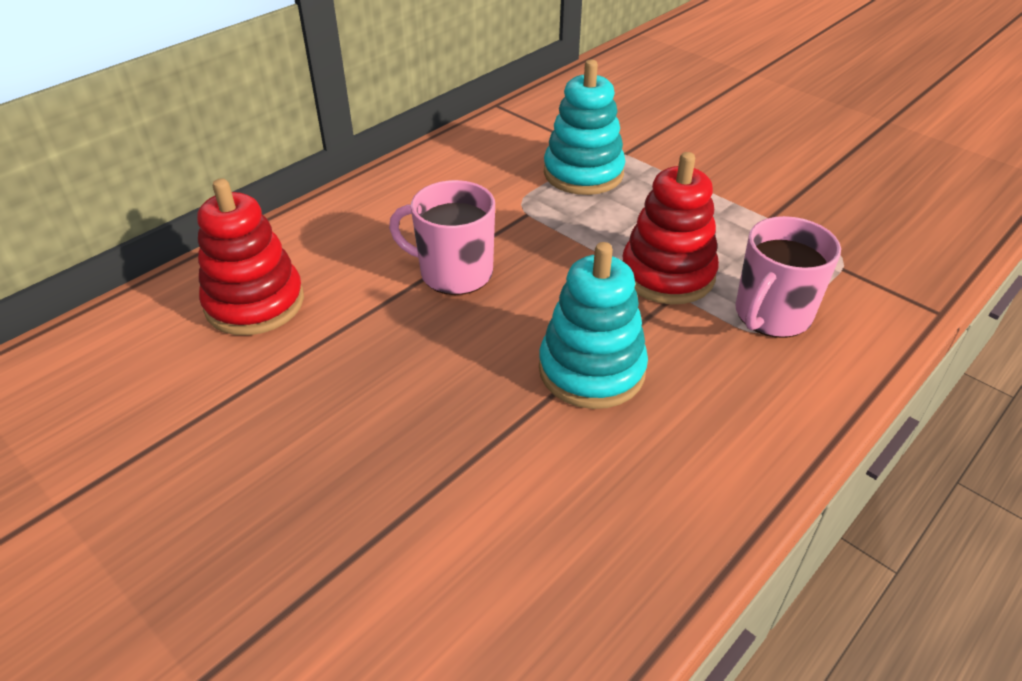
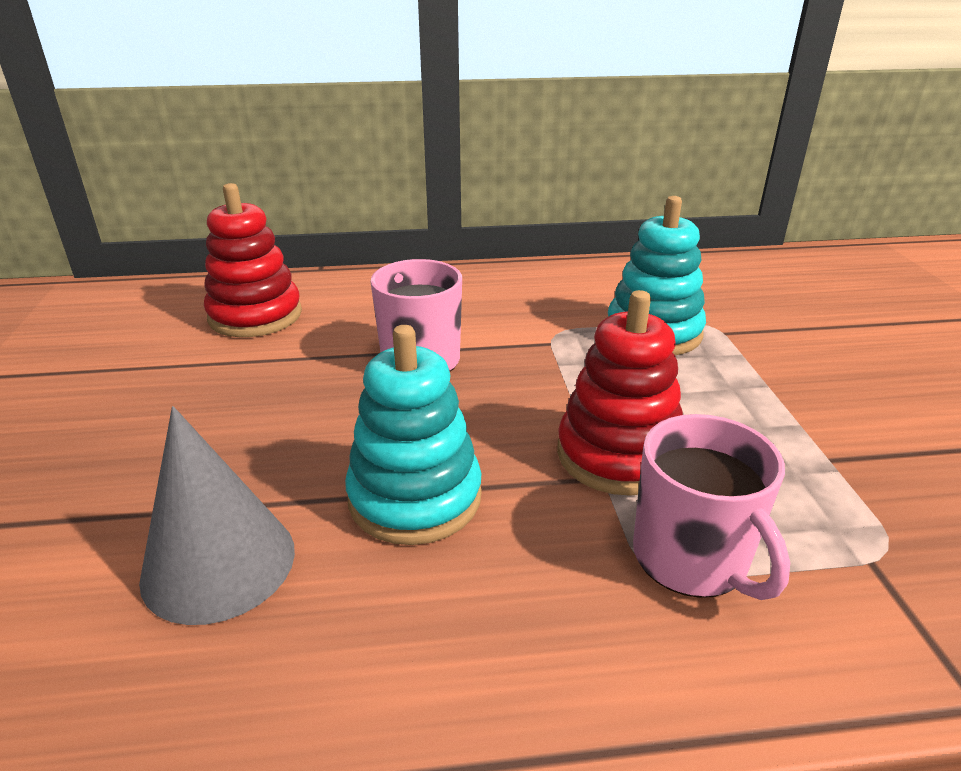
camera: 40 degrees right, 10 degrees down
pink mug [735,216,841,338] -> pink mug turned 105 degrees counterclockwise [633,414,790,600]
none -> grey cone [139,406,295,625]

